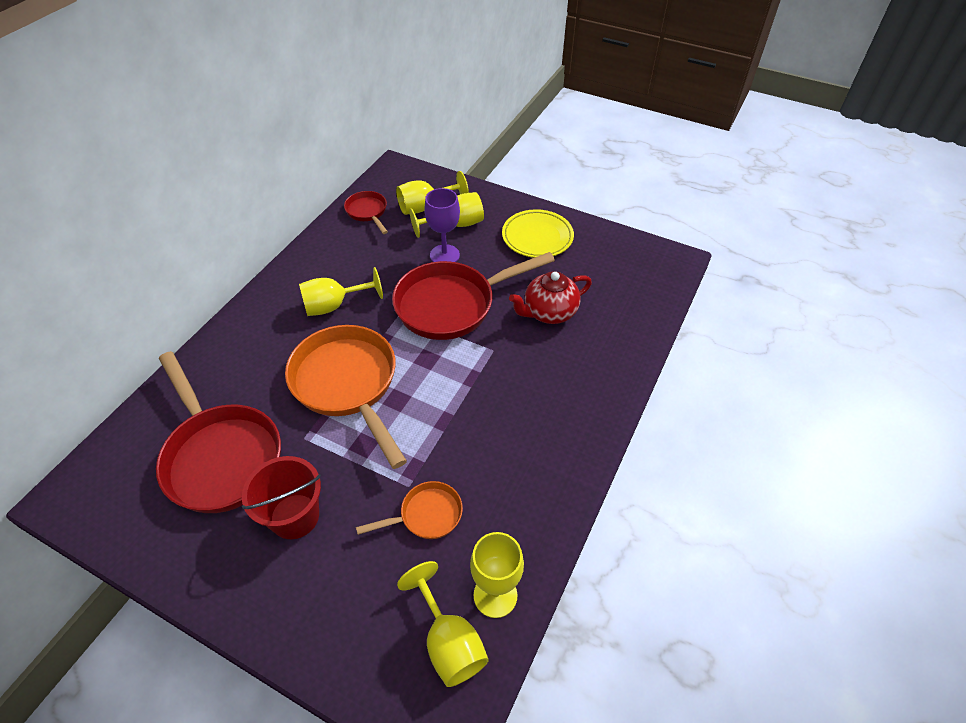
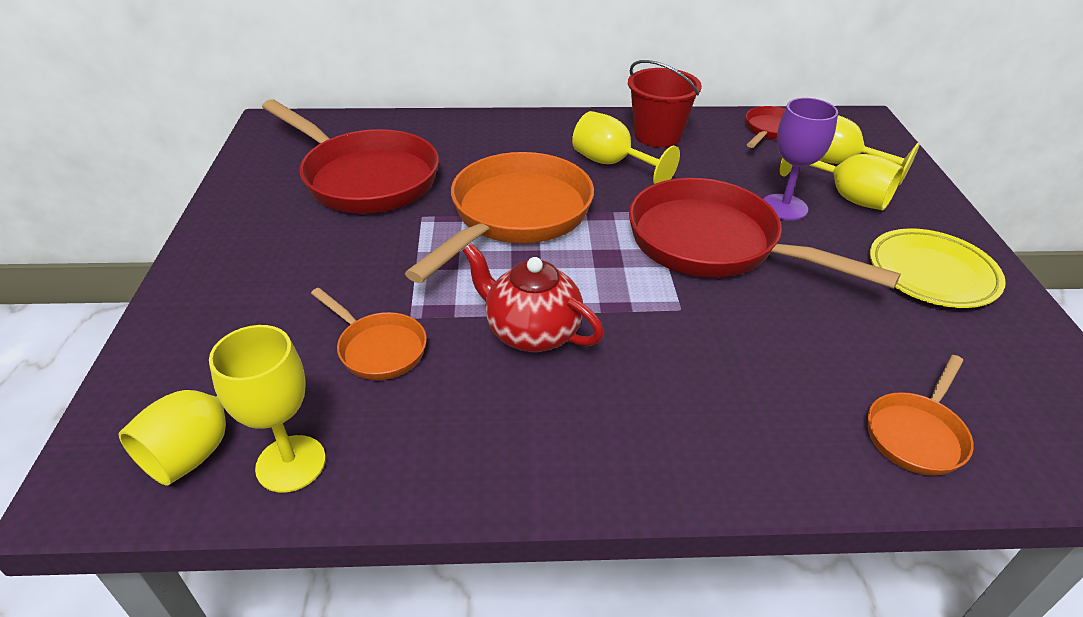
camera: 60 degrees right, 10 degrees down
red pan [156,351,281,513] -> red pan turned 75 degrees counterclockwise [262,99,439,214]
red bucket [242,456,321,539] -> red bucket moved to [628,60,702,147]
red teapot [509,272,592,324] -> red teapot moved to [463,243,604,352]
none -> orange pan [868,355,974,476]

